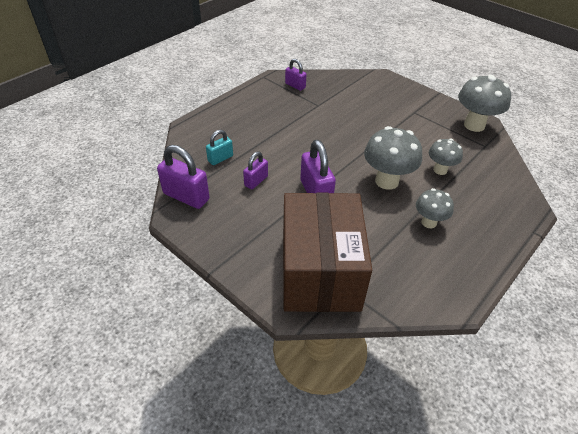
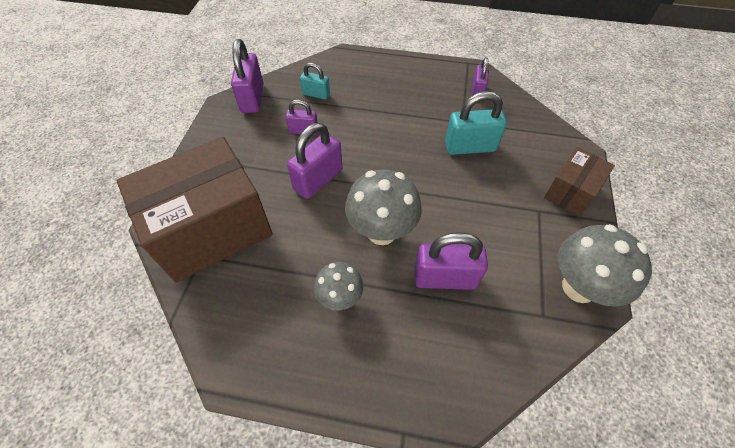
camera: 60 degrees right, 10 degrees up
grey mushroom [429,139,463,175] -> purple padlock [415,232,488,290]
none -> turquoise padlock [445,91,507,155]
none -> brown box [544,147,615,217]

